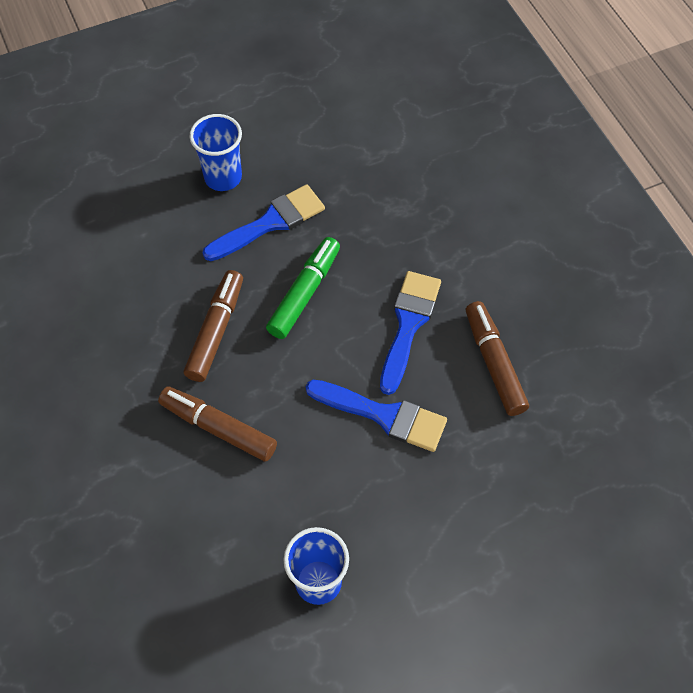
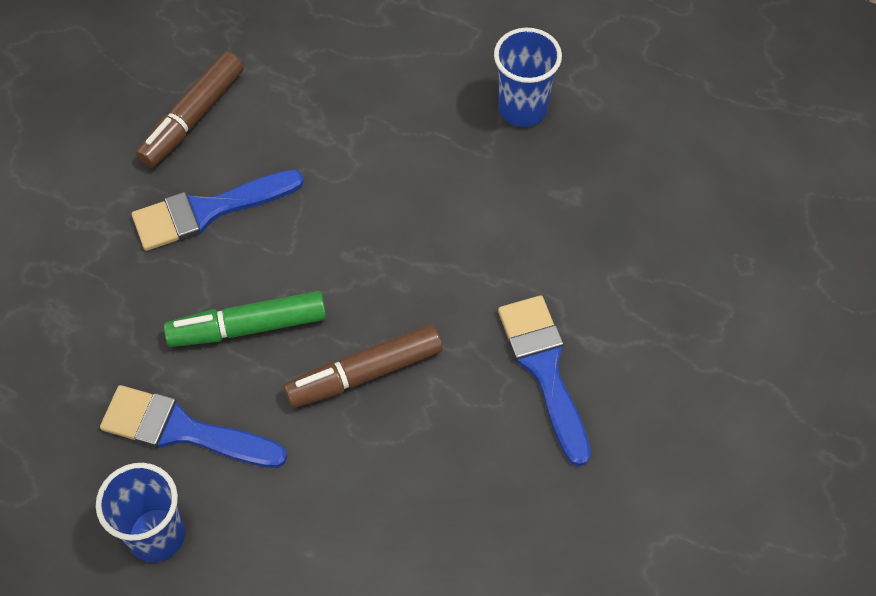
camera: 130 degrees left, 0 degrees up
brown marker [158,386,277,462] -> none
blue brush [306,380,447,452] -> blue brush moved to [498,295,591,467]

